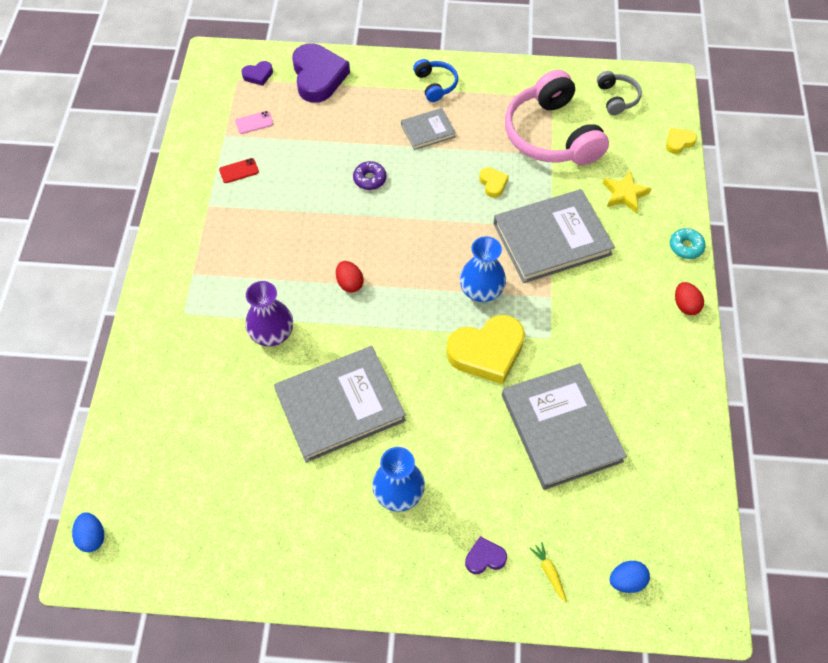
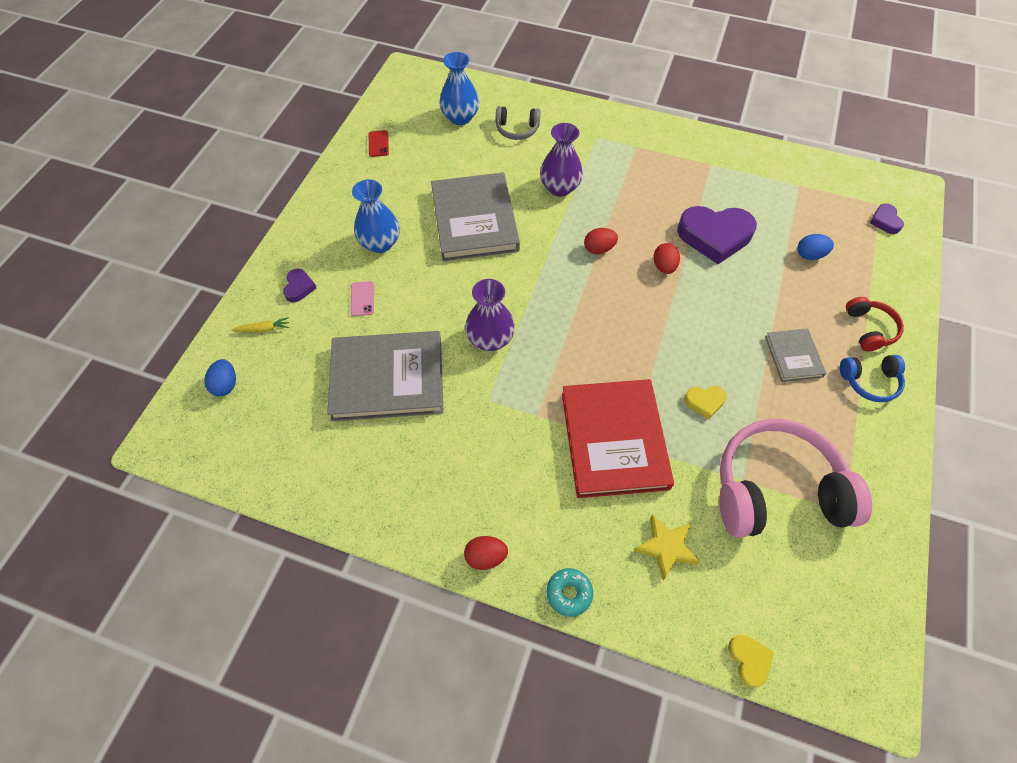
camera: 105 degrees right, 0 degrees up
blue egg [72,512,104,552] -> blue egg moved to [797,234,834,260]
red phone [219,158,259,183] -> red phone moved to [369,130,389,157]
pink phone [235,111,273,134] -> pink phone moved to [351,281,374,316]
purple heart [292,43,350,103] -> purple heart moved to [677,206,757,264]
purple donut [353,161,386,190] -> none
yellow heart [446,315,525,384] -> purple vase [465,279,515,351]
blue vase [460,236,506,302] -> blue vase moved to [439,52,479,125]
grey book [493,189,615,283] -> red book [562,379,674,498]
grey headphones [597,71,642,115] -> grey headphones moved to [496,106,541,140]
none -> red egg [653,243,680,274]
none -> red headphones [846,297,904,351]

